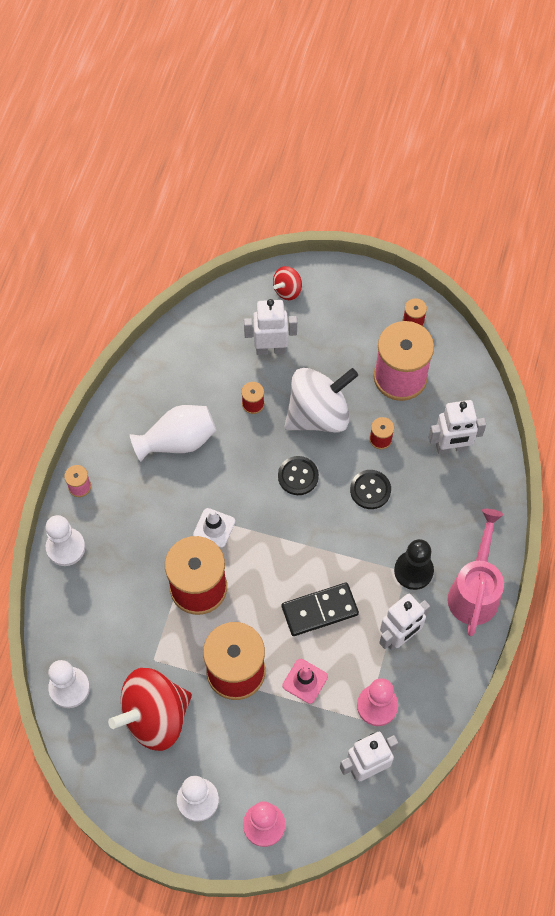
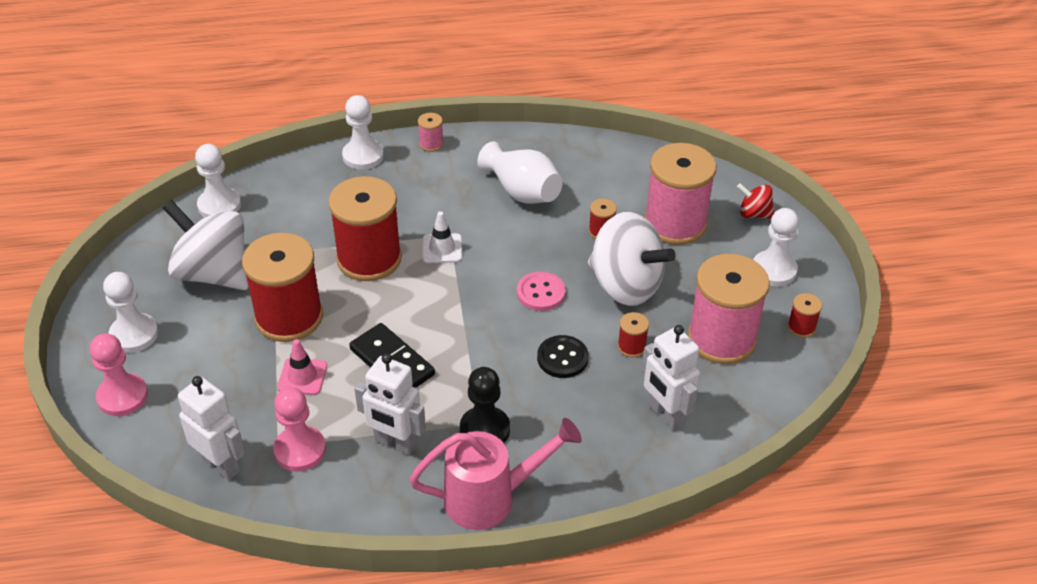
camera: 65 degrees right, 20 degrees down
red spinning top [108,668,192,751] -> white spinning top [163,200,248,290]
white robot [244,299,297,355] -> pink spool [645,143,717,245]
black button [278,456,319,495] -> pink button [517,272,566,311]
none -> white pawn [753,208,799,286]

